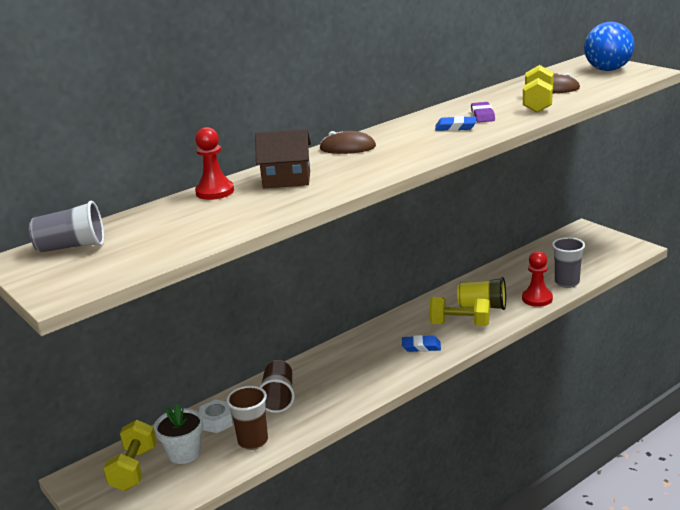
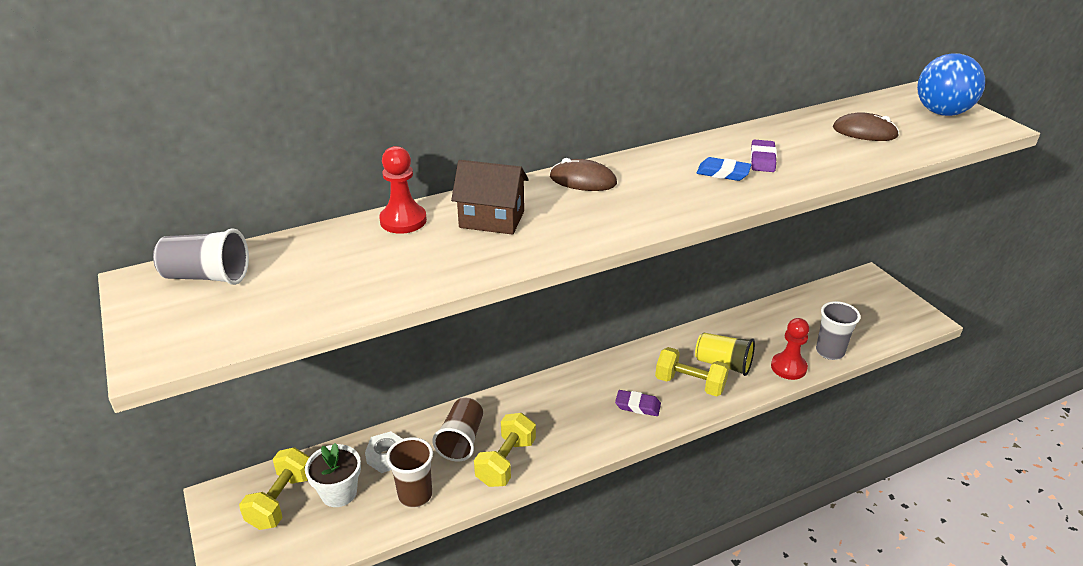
camera: 10 degrees right, 10 degrees up
blue eraser [402,335,441,352] -> purple eraser [615,390,661,416]
yellow dumbbell [523,65,554,113] -> yellow dumbbell moved to [474,413,536,487]

